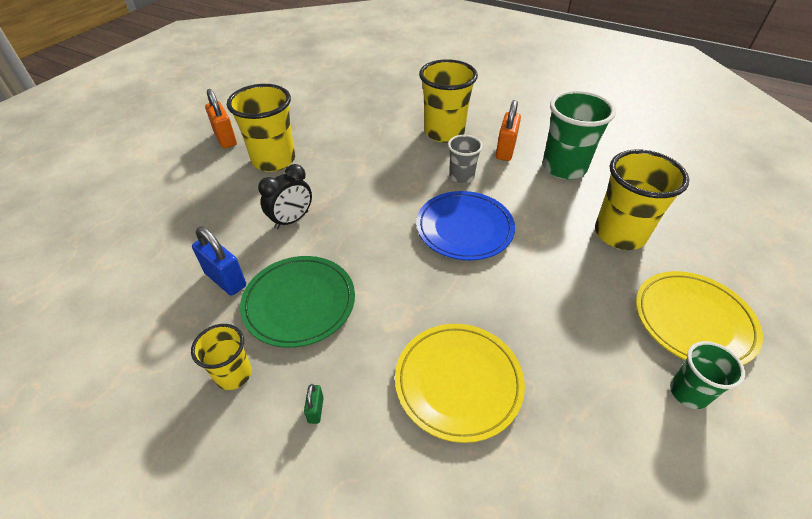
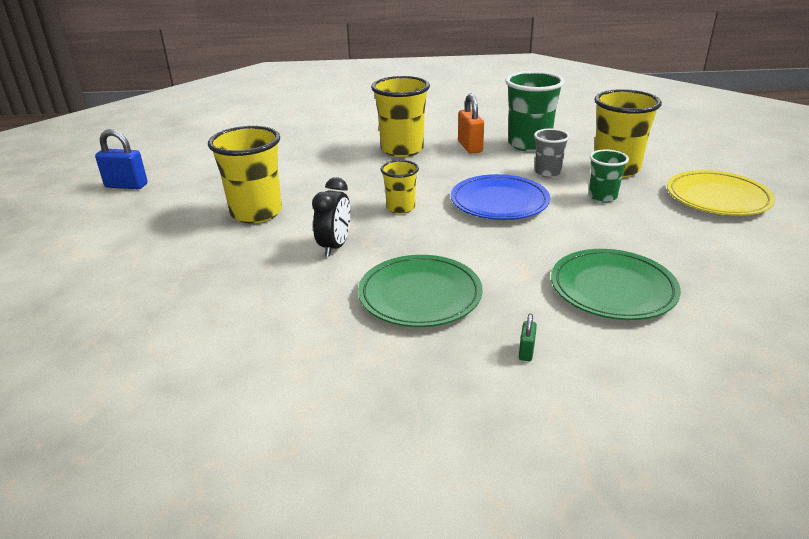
camera: 30 degrees left, 15 degrees down
yellow cup [191,324,252,390] -> yellow cup moved to [381,160,419,214]
blue padlock [192,227,246,296] -> blue padlock moved to [95,129,148,189]
orange padlock [205,89,237,148] -> none
green padlock [304,384,324,424] -> green padlock turned 45 degrees clockwise [519,314,537,361]
yellow plate [395,324,525,443] -> green plate [551,249,681,320]
grey cup [448,135,483,184] -> grey cup moved to [534,129,570,178]
green cup [670,341,745,409] -> green cup moved to [589,149,629,203]

